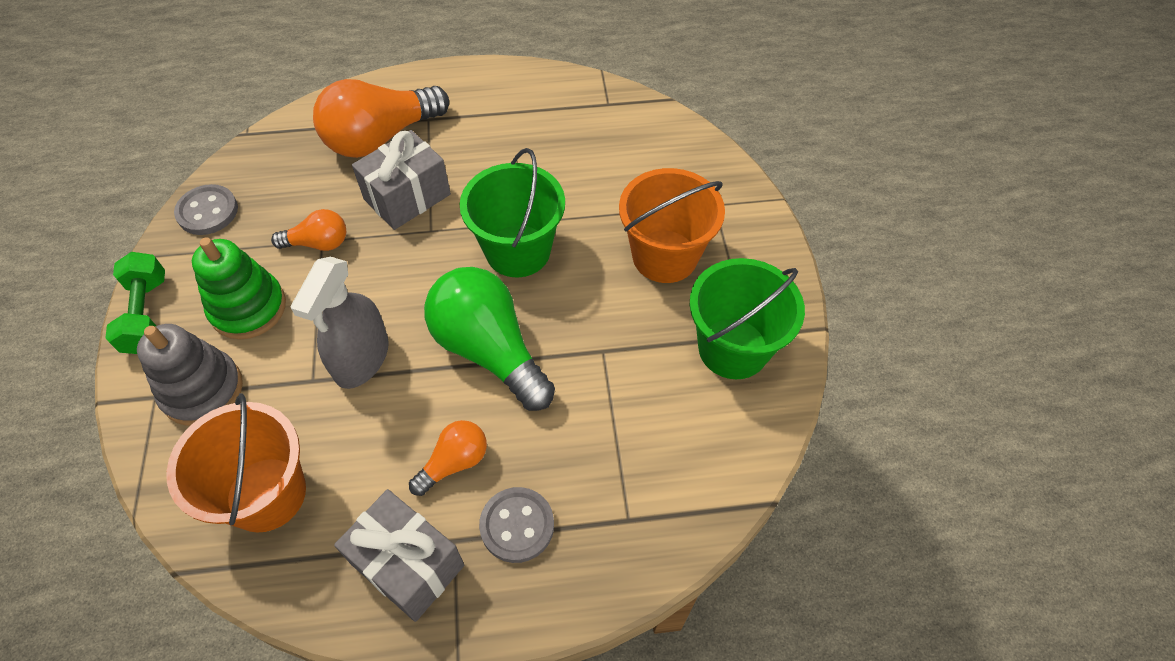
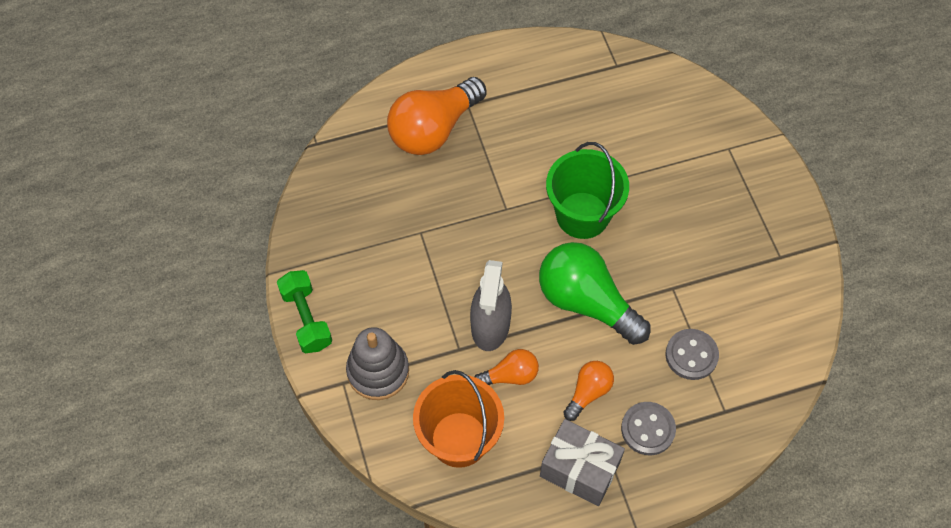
camera: 10 degrees left, 5 degrees up
grey button [174,184,238,235] -> grey button moved to [665,329,719,380]
green stacking toy [192,237,286,339] -> none
orange light bulb [271,209,346,251] -> orange light bulb moved to [475,349,539,386]
grey gift [352,130,451,230] -> none
orange bucket [619,168,725,283] -> none
green bucket [690,258,805,379] -> none

